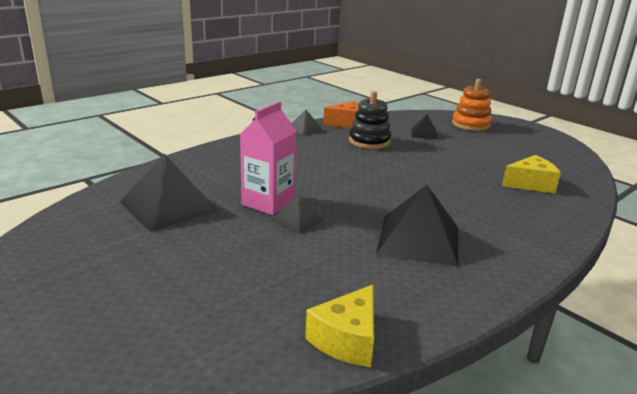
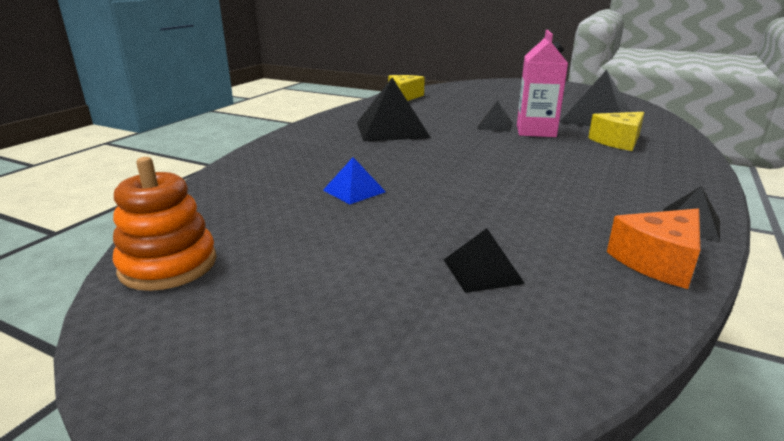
camera: 160 degrees right, 0 degrees up
black stacking toy [349,91,391,149] -> none
orange stacking toy [452,79,492,131] -> orange stacking toy moved to [113,157,217,291]
yellow cheese [502,155,561,193] -> yellow cheese moved to [588,112,645,151]
none -> blue pyramid [323,157,386,204]

